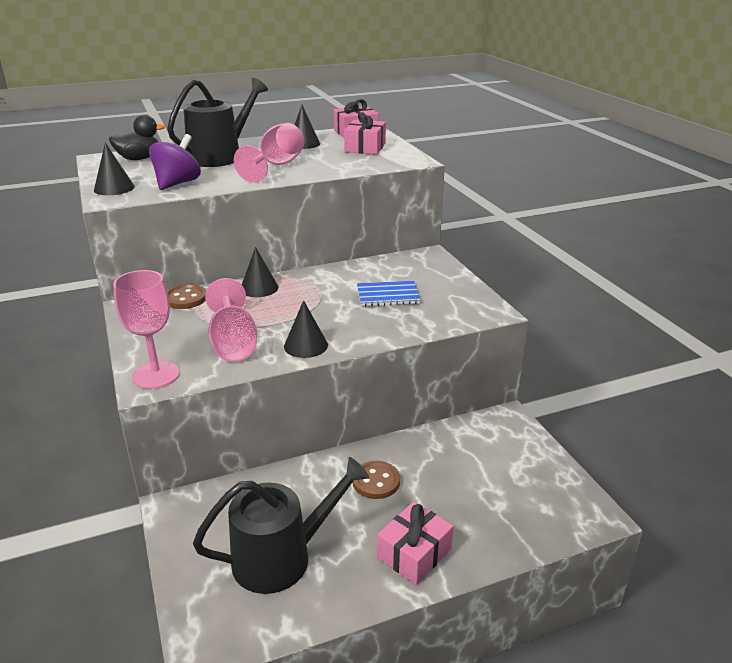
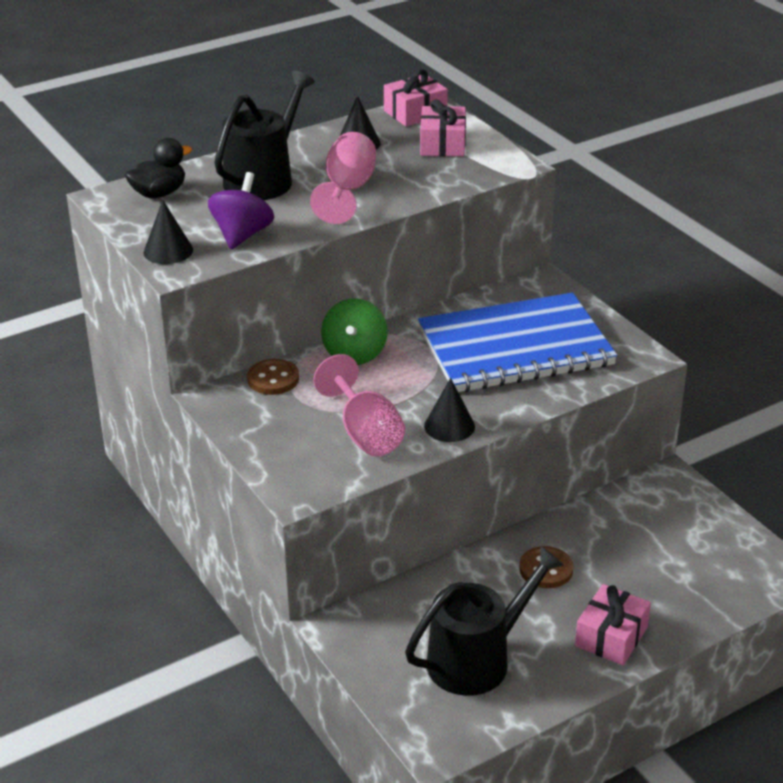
camera: 10 degrees left, 5 degrees up
pink goblet [113,270,180,389] -> none
black cone [242,247,278,297] -> green spinning top [321,298,388,365]
blue notebook [357,281,421,307] -> blue notebook [418,293,617,392], size x2.35

